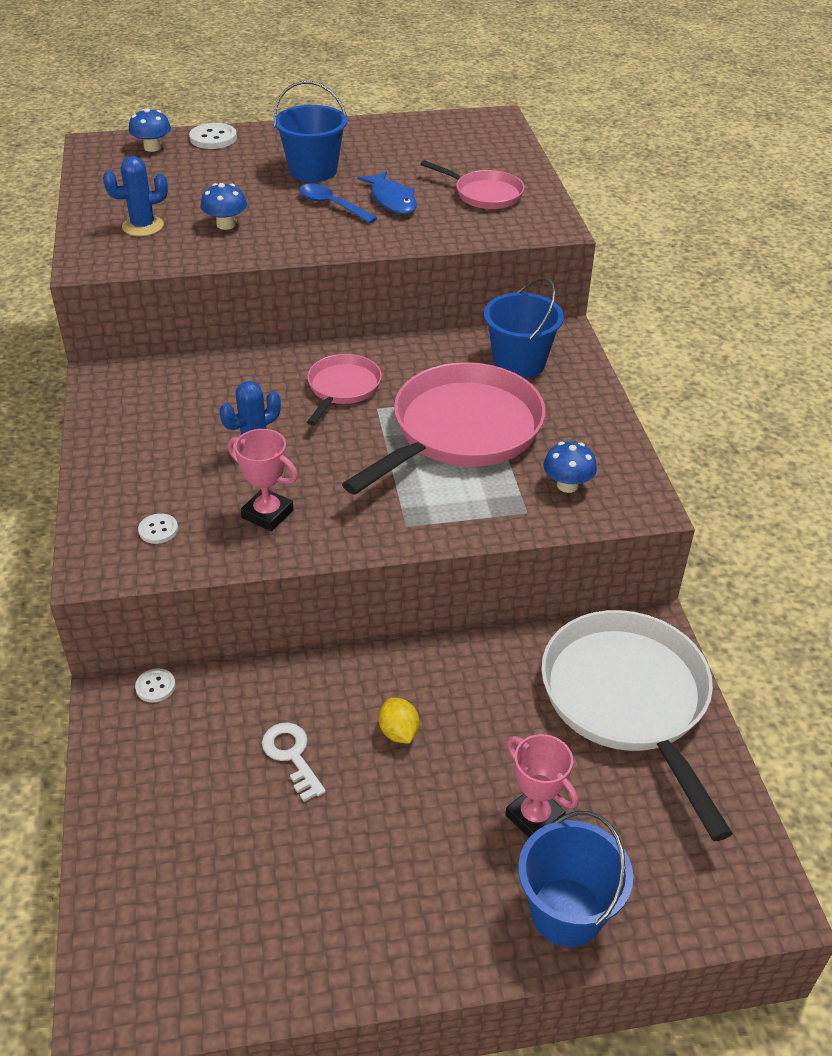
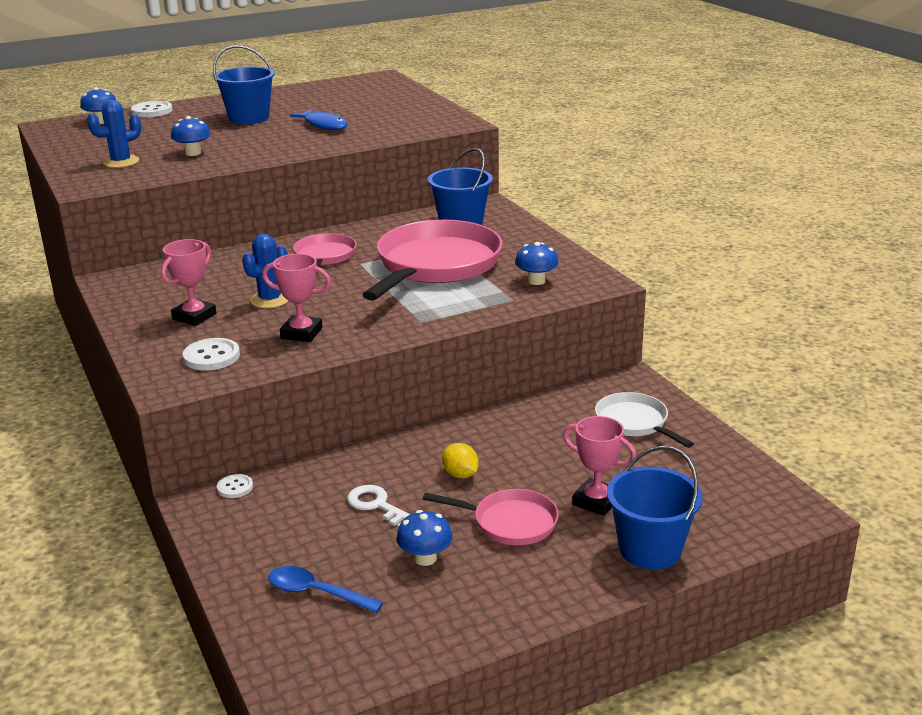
camera: 15 degrees left, 15 degrees down
white button [138,513,178,544] -> white button [183,338,240,371], size x1.63
blue spoon [299,183,377,223] -> blue spoon moved to [268,566,383,613]
pink pan [421,160,524,209] -> pink pan moved to [423,489,559,545]
white pan [541,610,733,841] -> white pan [595,392,694,448], size x0.52
none -> pink trophy [161,239,216,326]
none -> blue mushroom [396,510,453,566]

